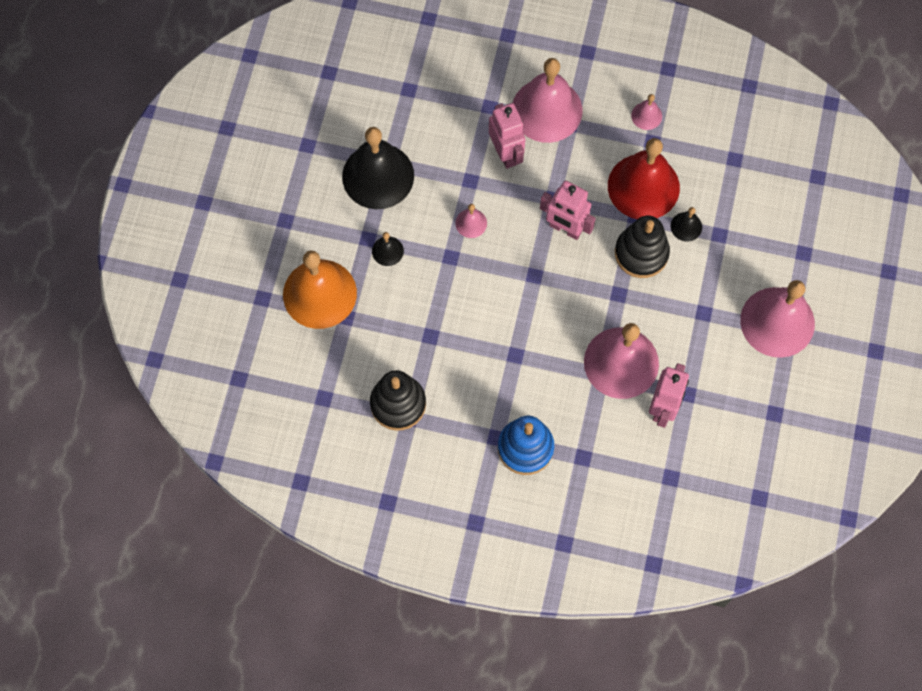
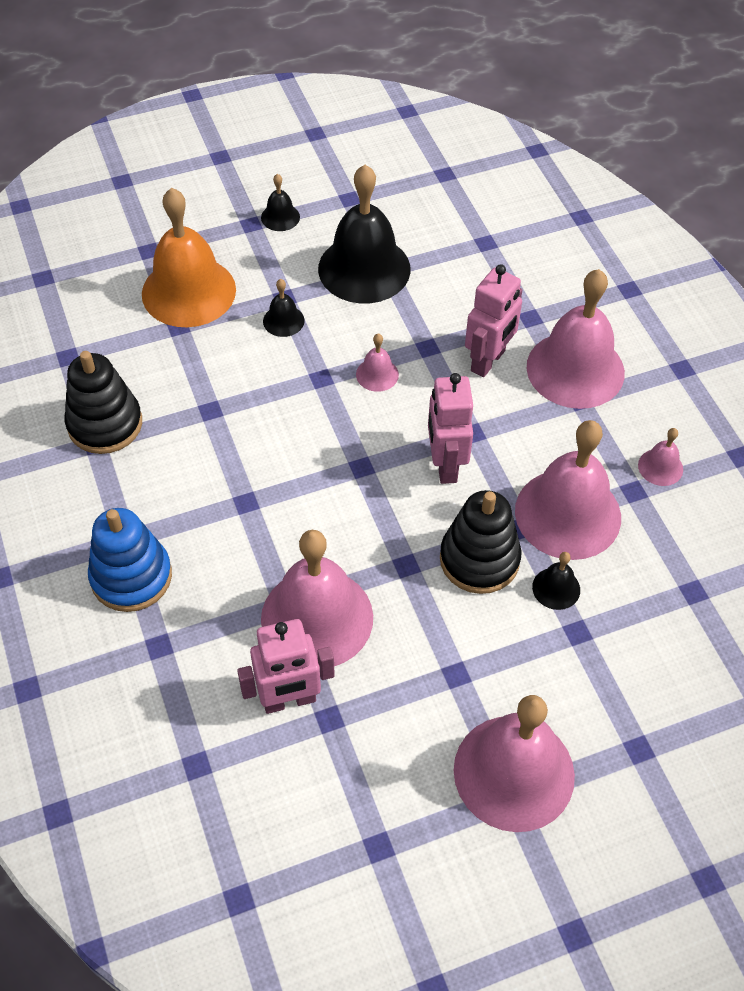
camera: 55 degrees right, 15 degrees down
red bell [608,138,680,219] -> pink bell [515,420,621,560]
none -> black bell [261,174,300,231]

